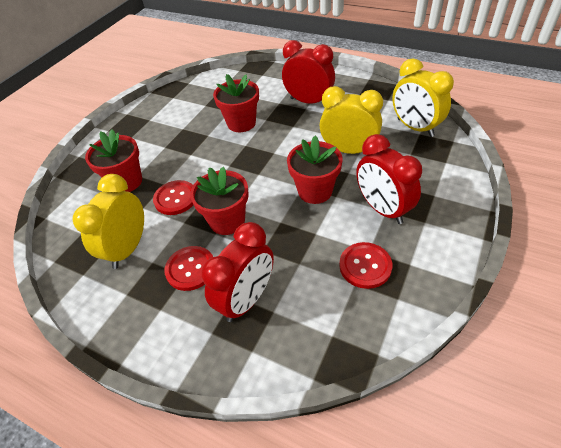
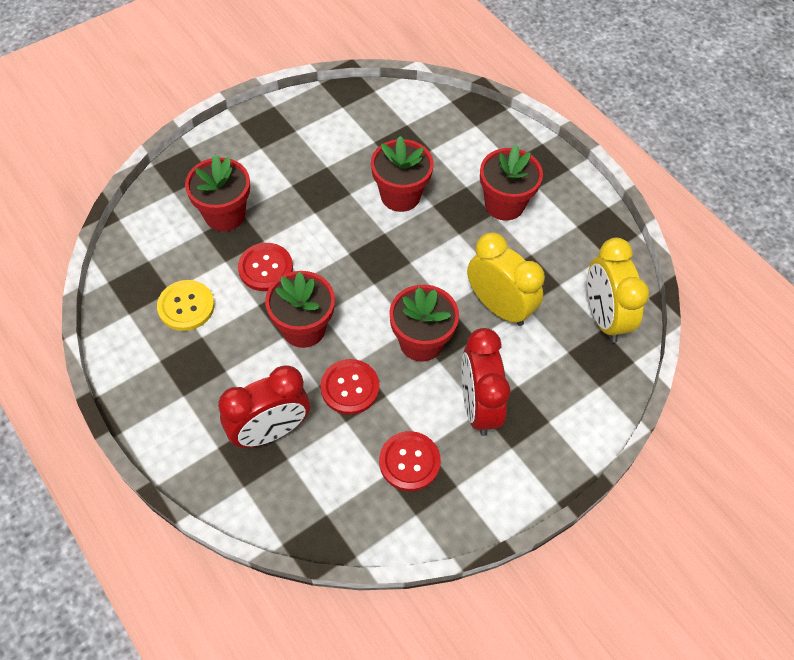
camera: 20 degrees right, 10 degrees up
yellow clock [73,174,144,269] -> yellow button [157,280,215,331]
red button [164,246,213,291] -> red button moved to [321,359,379,415]
red clock [282,40,335,104] -> red flower pot [480,144,543,221]

